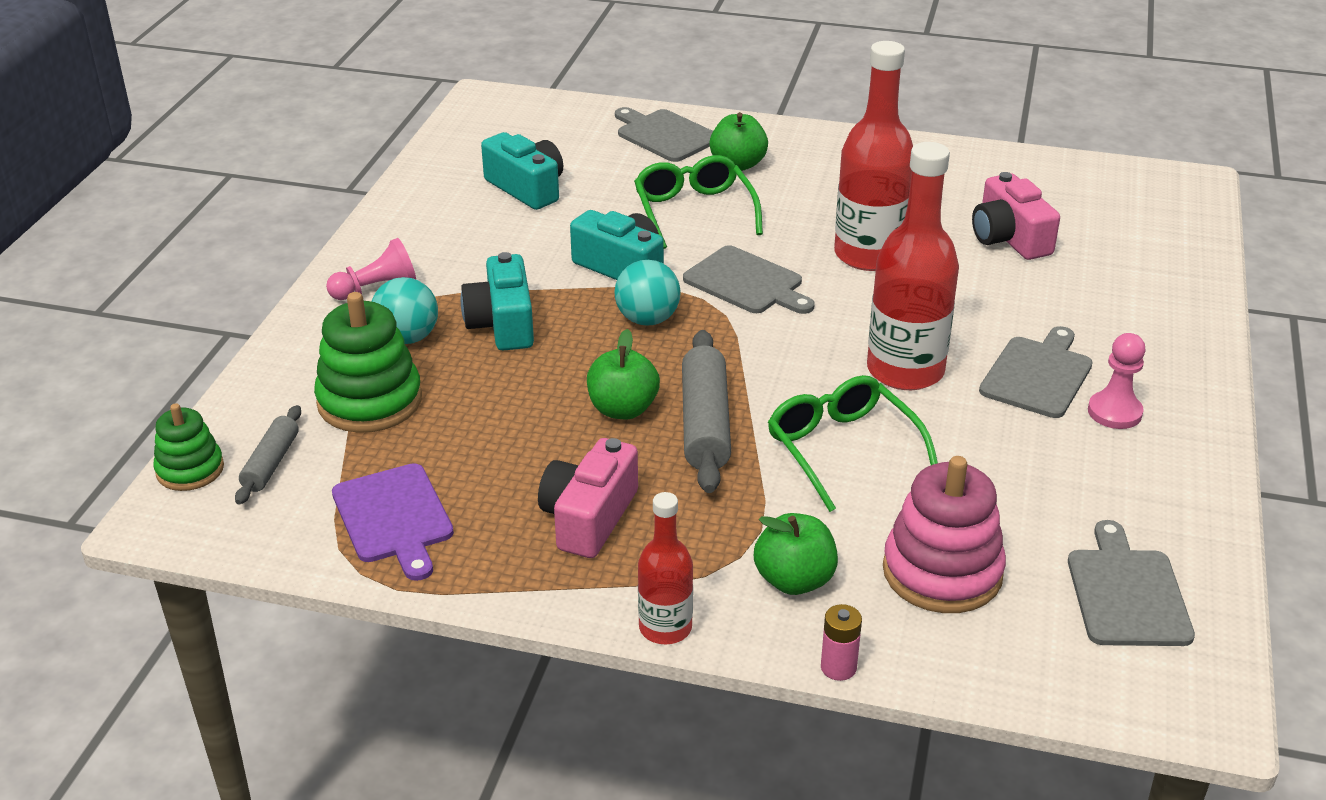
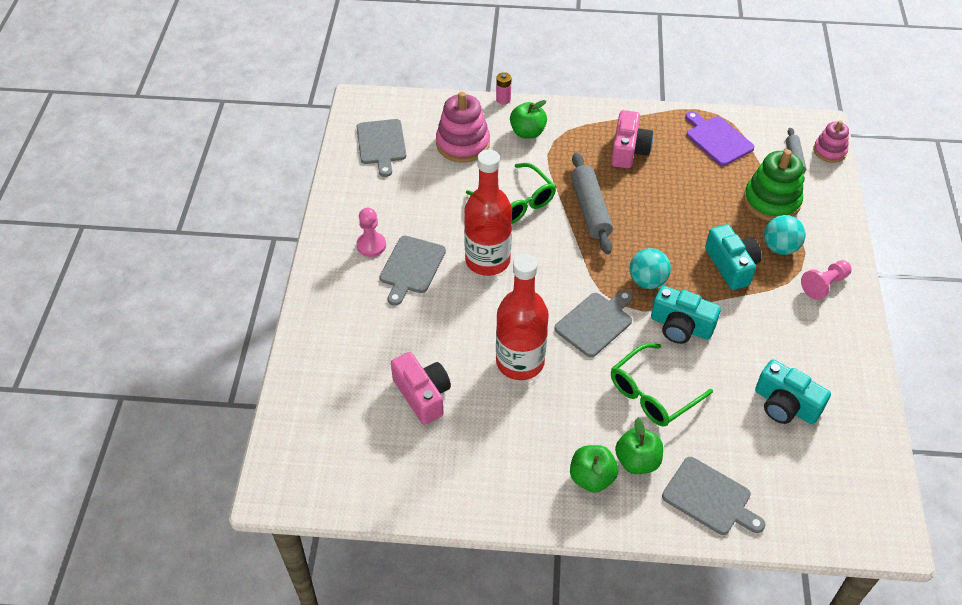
camera: 170 degrees right, 15 degrees up
green stacking toy [153,403,224,491] -> pink stacking toy [813,120,849,163]
green apple [587,329,660,419] -> green apple moved to [570,445,618,493]
green glasses [634,155,763,249] -> green glasses turned 75 degrees clockwise [611,343,713,427]
red bottle [638,492,693,644] -> none
grey cutting board [683,245,815,314] -> grey cutting board turned 105 degrees clockwise [554,290,633,357]

